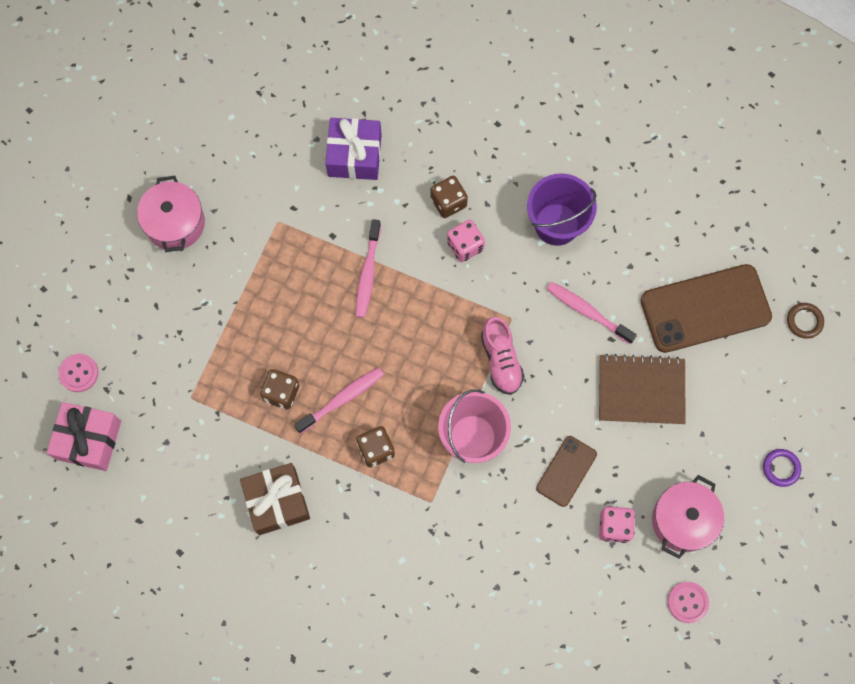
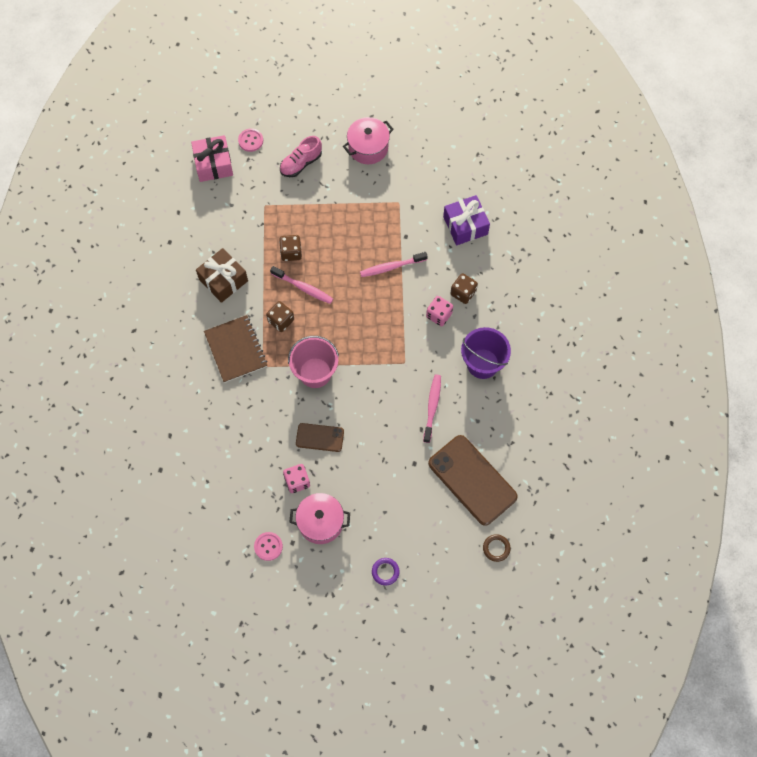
camera: 65 degrees right, 5 degrees down
pink shoe [481,317,524,395] -> pink shoe moved to [280,136,322,177]
brown notebook [599,354,686,425] -> brown notebook moved to [204,315,267,383]

